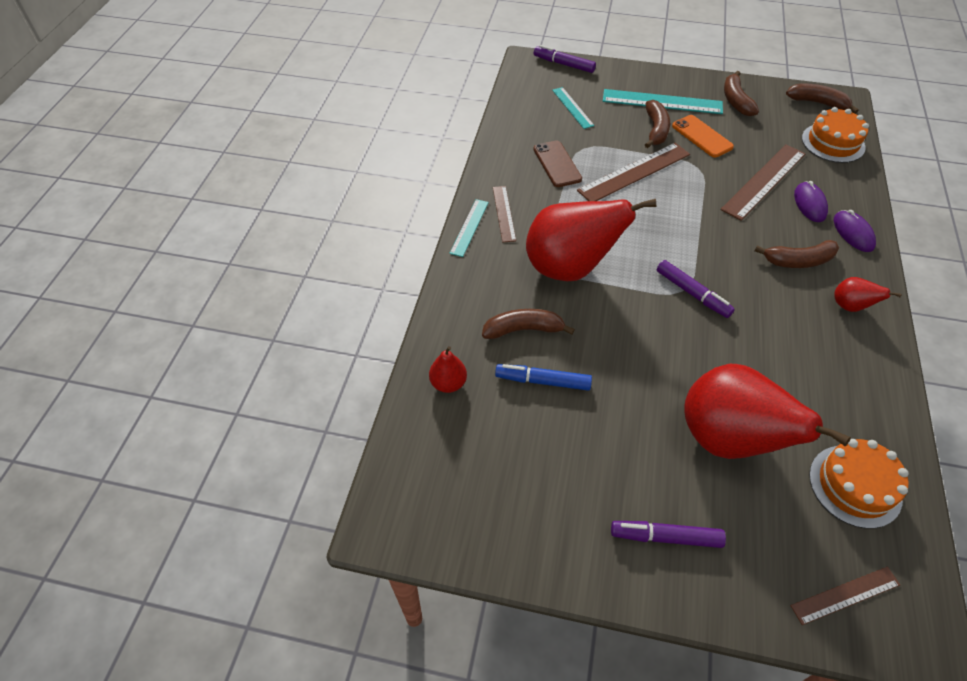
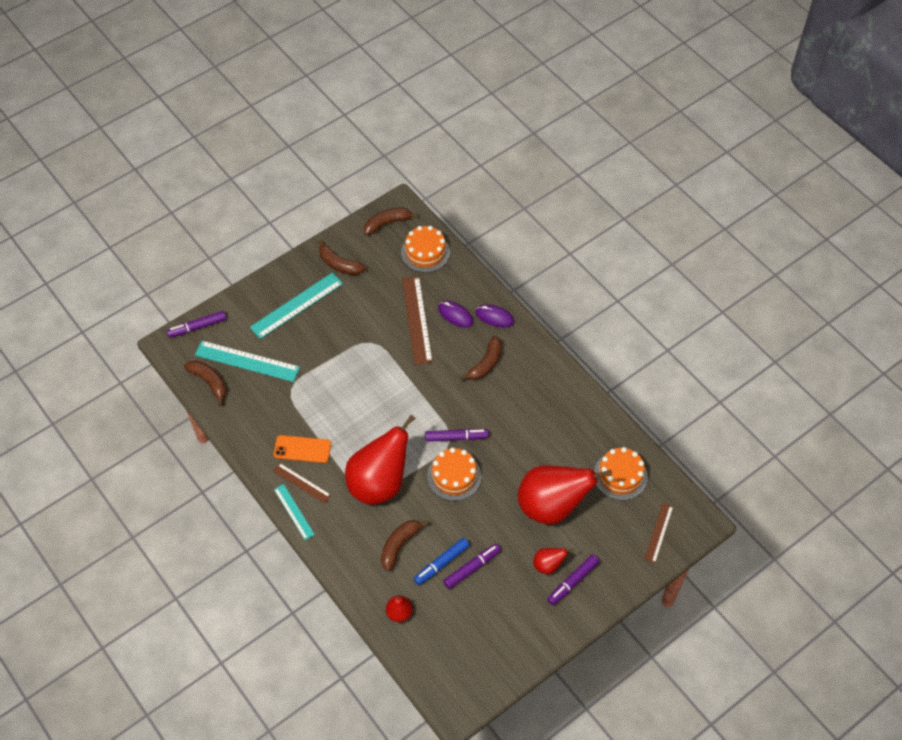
camera: 50 degrees left, 5 degrees up
brown phone [533,140,582,187] -> none
turquoise ruler [552,87,595,129] -> turquoise ruler [195,341,300,382], size x1.73
brown ruler [577,143,690,201] -> none
brown banana [645,100,670,148] -> brown banana moved to [184,360,227,406]
orange phone [672,115,734,158] -> orange phone moved to [274,435,331,463]
red pear [834,277,902,312] -> red pear moved to [533,548,574,574]
none -> orange cake [427,447,481,501]
none -> purple marker [443,544,501,589]

